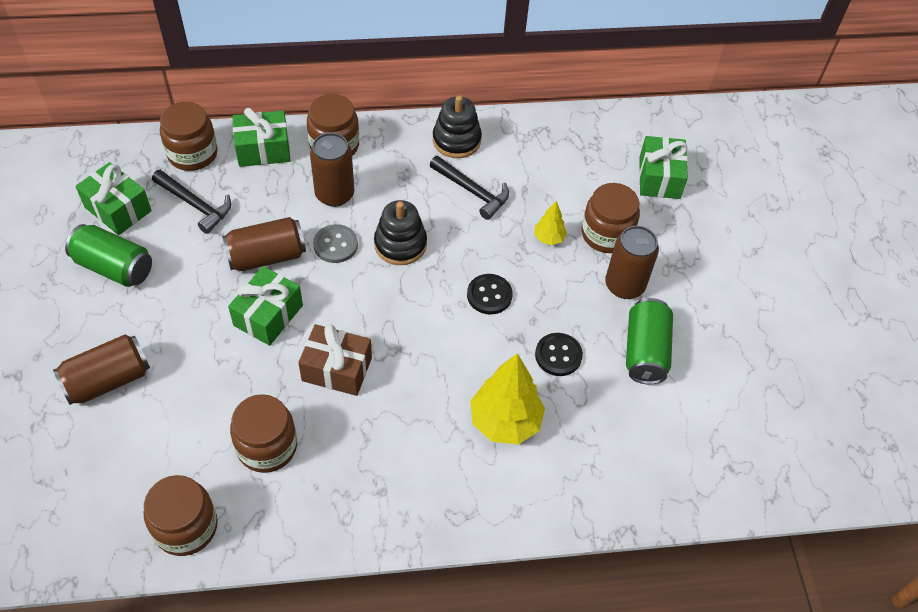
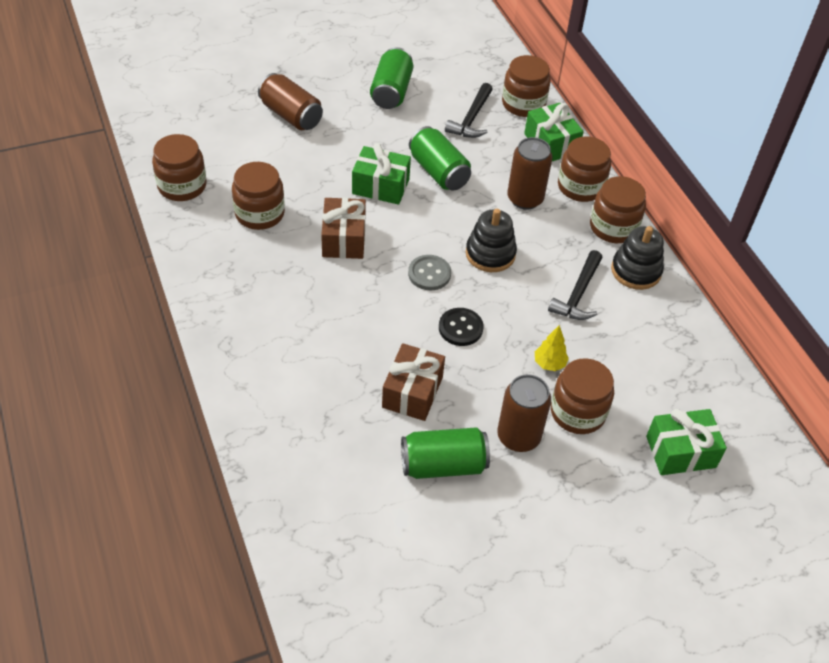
camera: 75 degrees right, 5 degrees down
green gift [75,162,152,235] -> none
brown can [222,217,306,271] -> green can [409,126,471,191]
grey button [313,224,358,263] -> grey button moved to [408,255,451,290]
yellow tree [470,353,545,444] -> none
black button [535,333,583,376] -> brown gift [382,343,445,421]
none -> brown jar [590,176,646,243]

